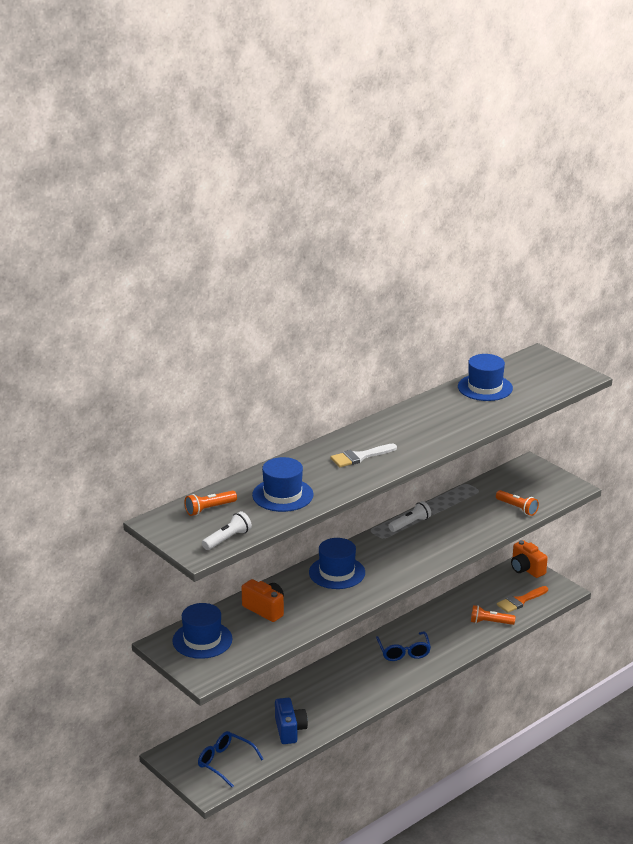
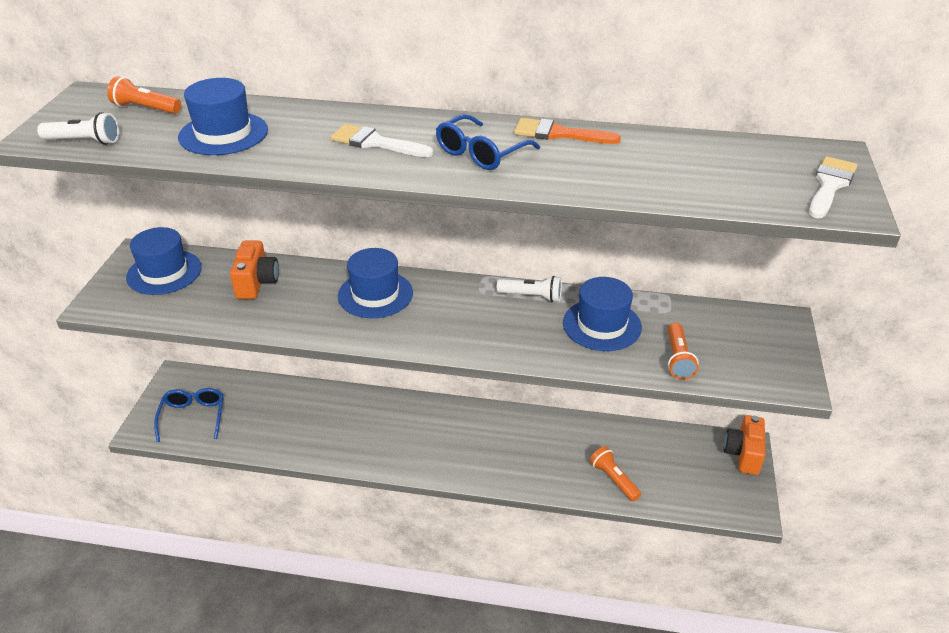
camera: 50 degrees right, 10 degrees up
blue camera [275,698,308,744] -> none
blue glasses [376,631,431,661] -> blue glasses moved to [436,114,540,170]
blue hat [458,354,513,401] -> blue hat moved to [563,277,642,351]
orange brush [497,586,548,613] -> orange brush moved to [514,118,621,144]
none -> white brush [809,156,857,218]

